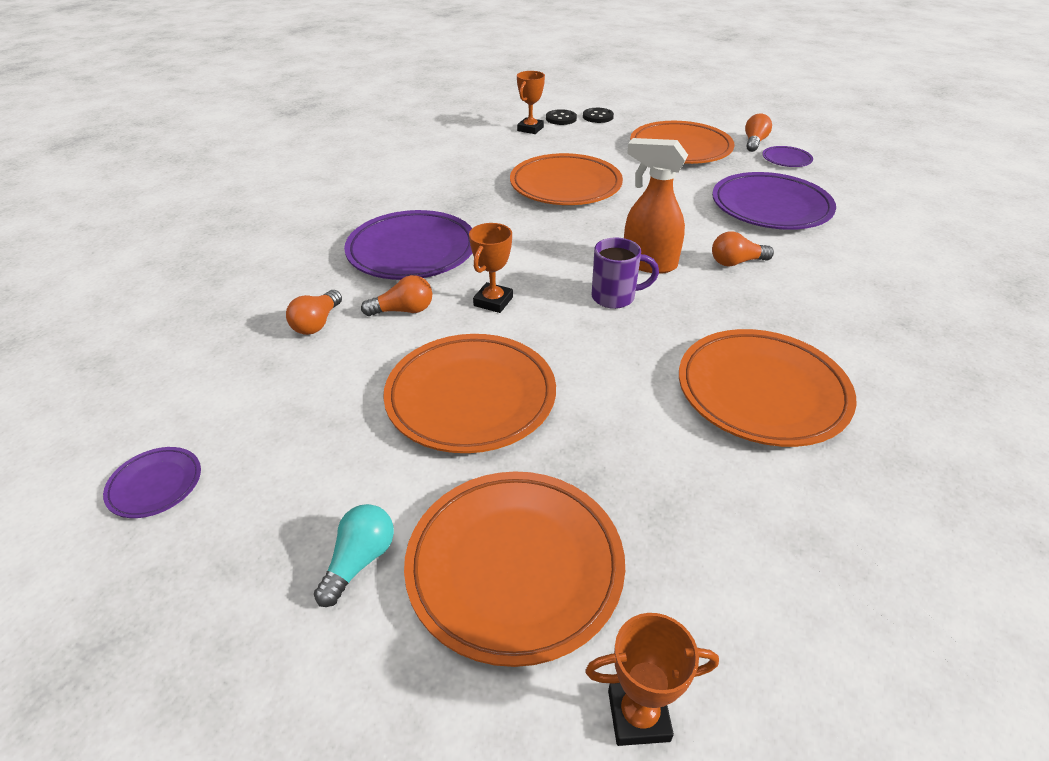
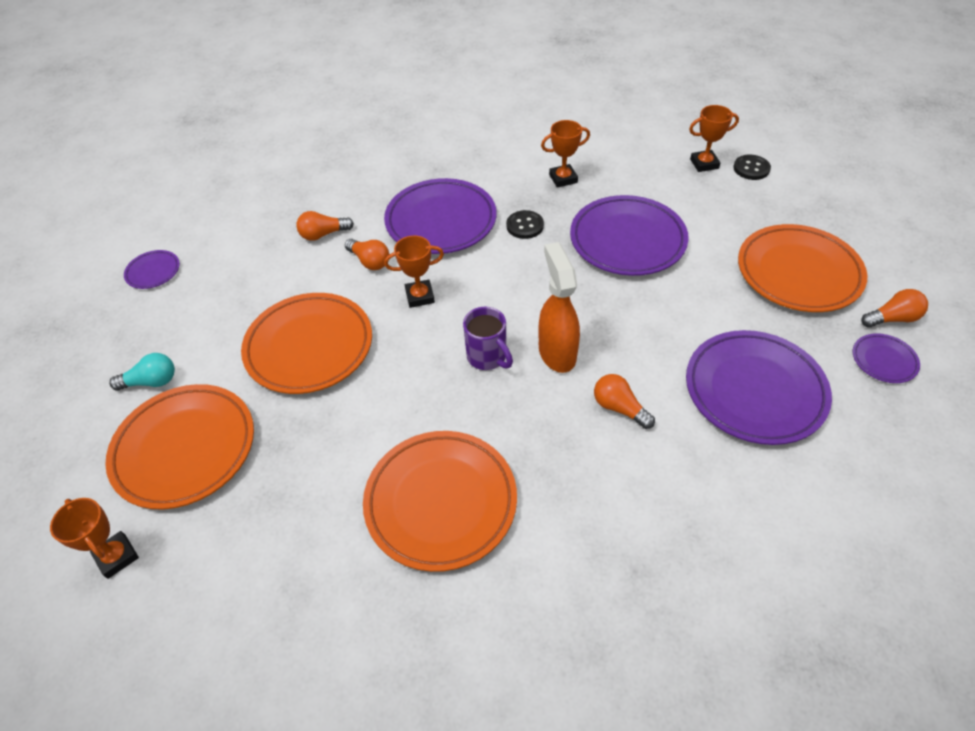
camera: 55 degrees right, 10 degrees up
orange plate [510,153,623,205] -> purple plate [570,195,689,276]
black button [583,108,614,123] -> black button moved to [506,210,544,239]
none -> orange trophy [541,120,590,188]

